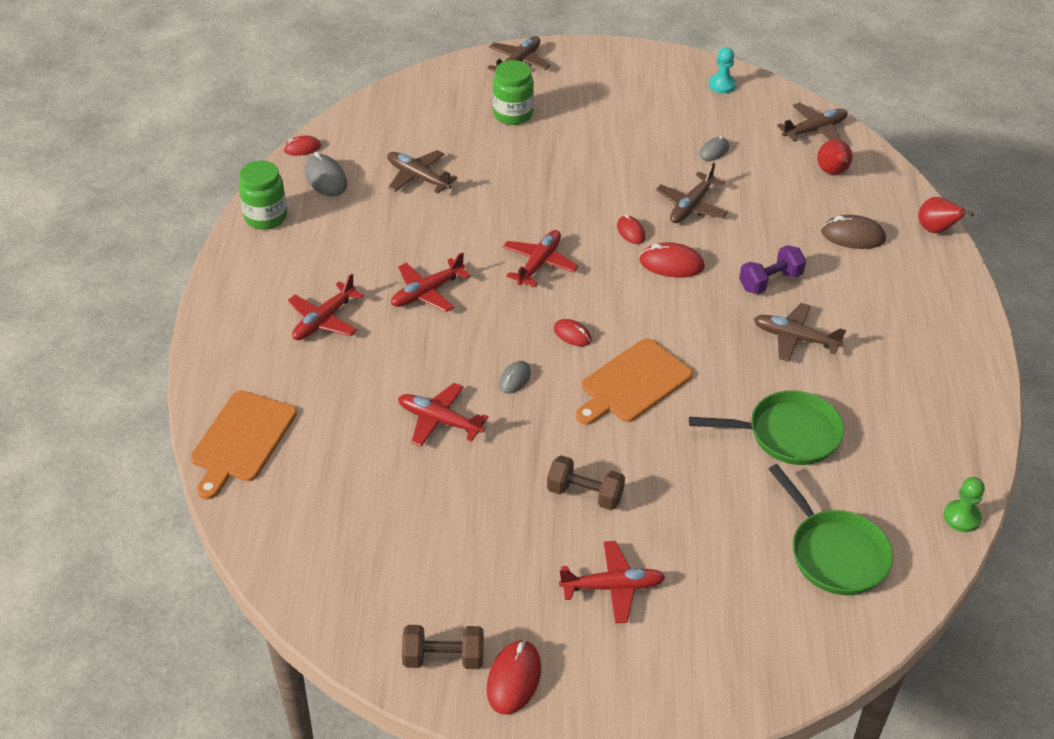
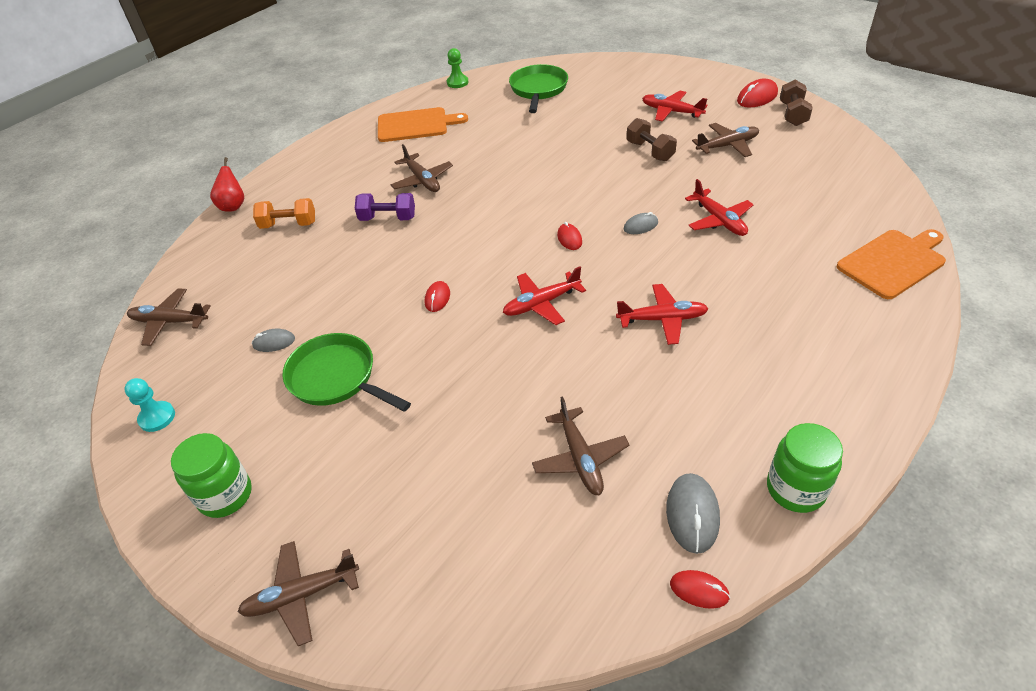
camera: 140 degrees left, 0 degrees up
red plane [288,274,364,340] -> none
brown dumbbell [402,625,484,669] -> brown dumbbell turned 60 degrees clockwise [780,79,813,126]
green jar [493,60,534,125] -> green jar moved to [171,433,252,518]
orange cutting board [576,338,693,425] -> orange cutting board moved to [378,107,468,142]
red mouse [639,242,705,278] -> none
brown plane [656,163,728,223] -> brown plane moved to [692,123,759,157]
green pan [689,390,844,465] -> green pan moved to [282,333,411,412]
red pear [817,140,853,175] -> none
brown mouse [821,215,886,249] -> orange dumbbell [253,198,315,229]

